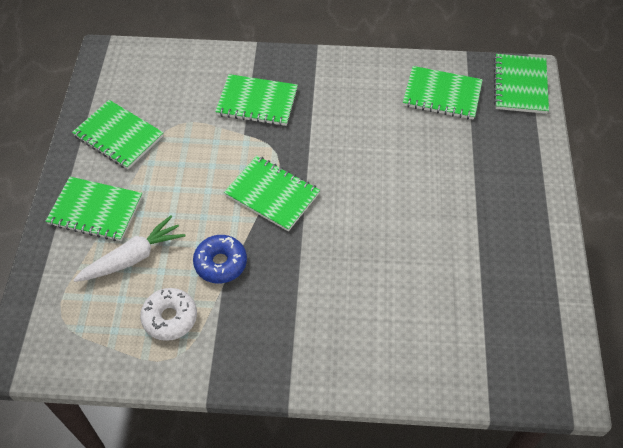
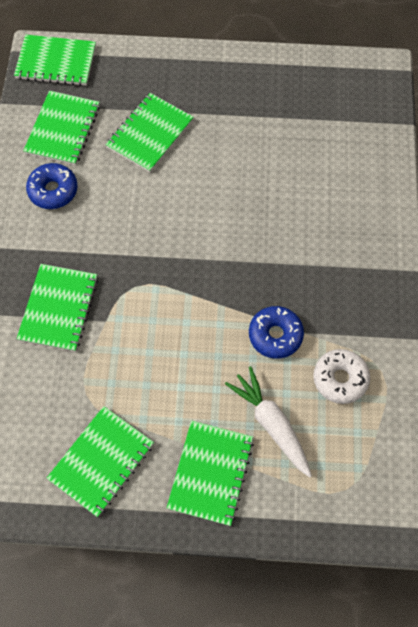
camera: 90 degrees left, 10 degrees up
green notebook [224,156,320,231] -> green notebook moved to [105,93,194,172]
none -> blue donut [26,163,78,209]

